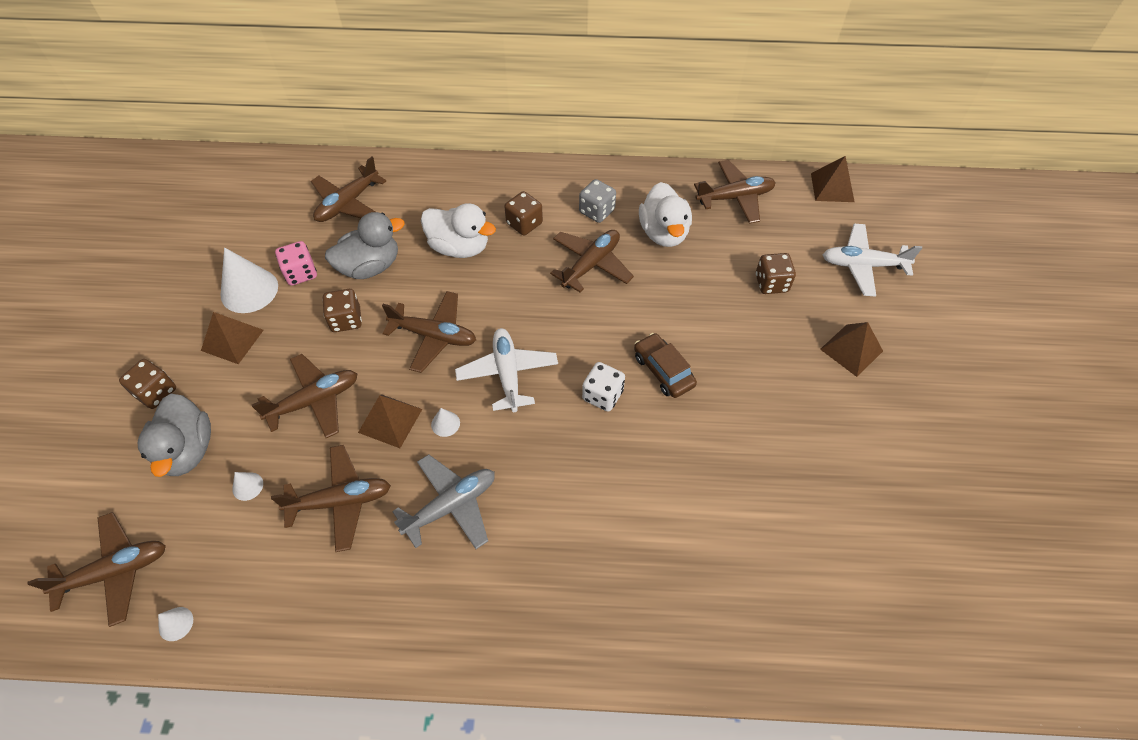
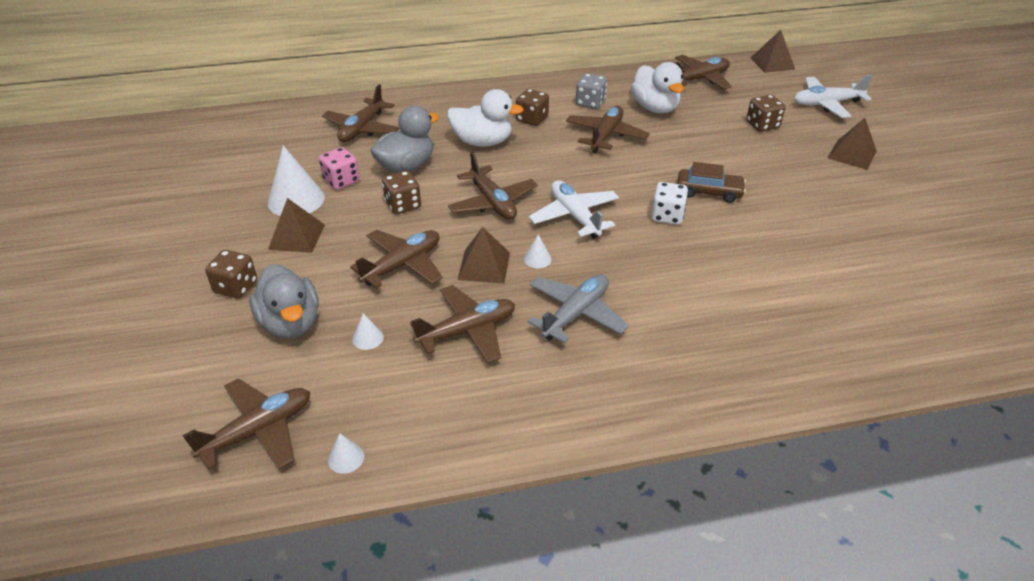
camera: 15 degrees left, 15 degrees down
brown plane [382,291,476,373] -> brown plane turned 60 degrees clockwise [448,152,538,220]
brown car [634,333,697,398] -> brown car turned 150 degrees clockwise [677,162,746,203]

